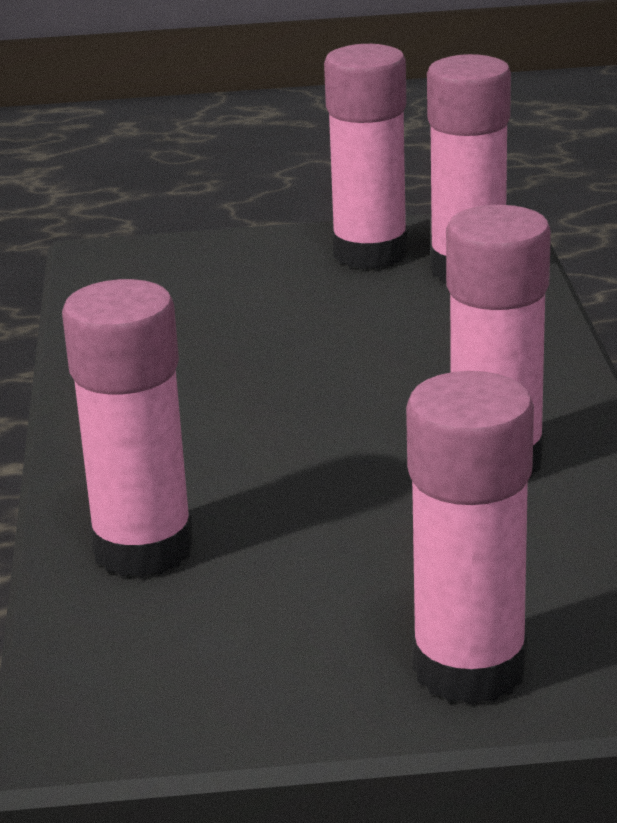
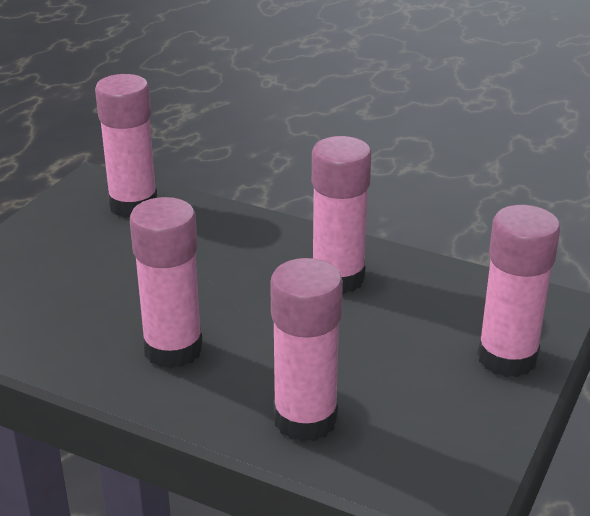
camera: 60 degrees left, 5 degrees up
pink glue stick [324,44,407,269] -> pink glue stick moved to [130,197,203,369]

